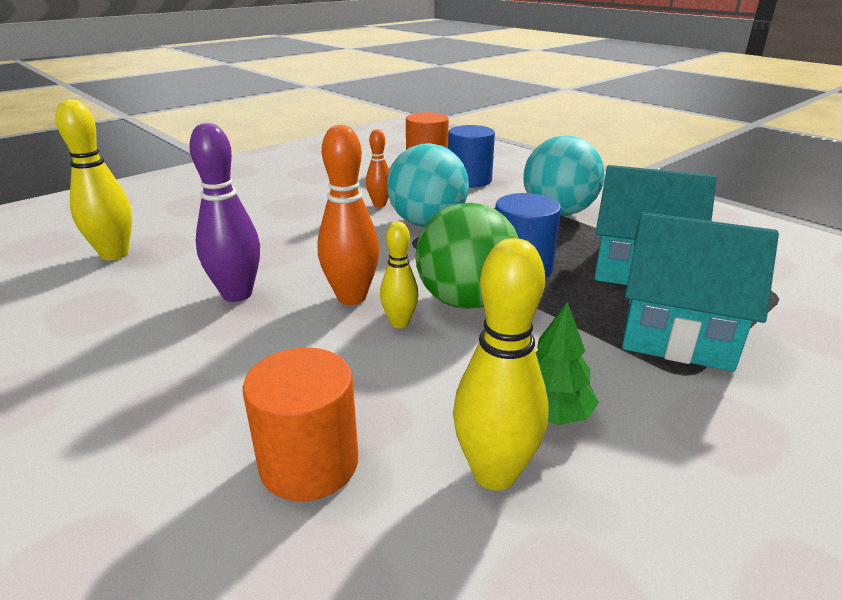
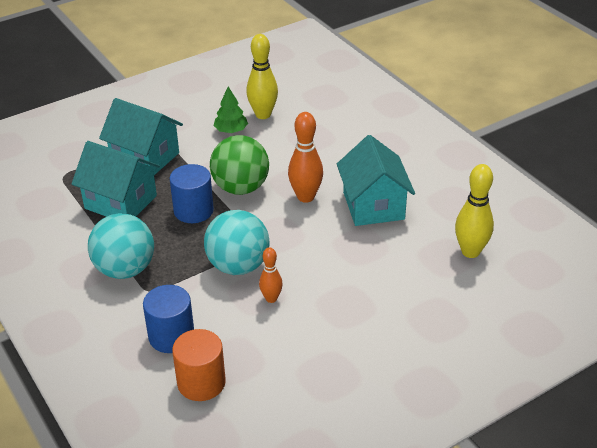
camera: 170 degrees left, 10 degrees up
purple bowling pin [189,123,260,302] -> turquoise house [337,135,415,226]
orange cylinder [243,348,358,501] -> none
yellow bowling pin [380,222,419,328] -> none

